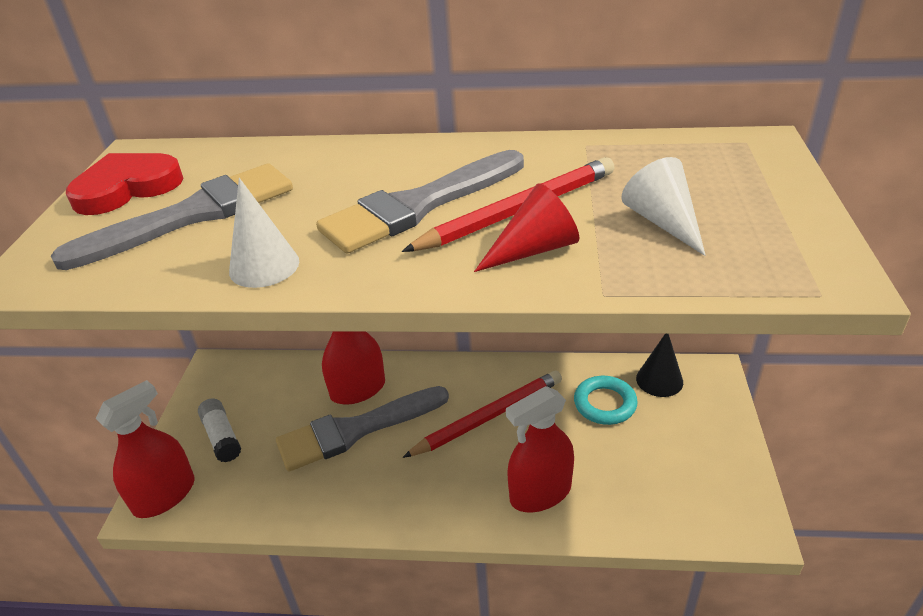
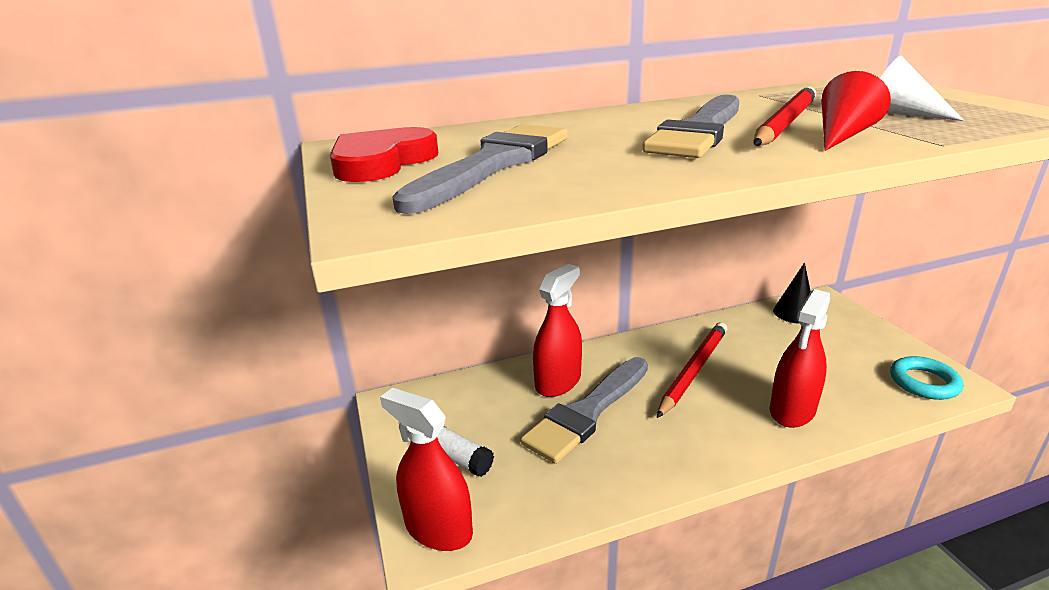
camera: 25 degrees left, 10 degrees down
red spray bottle [96,380,195,518] -> red spray bottle turned 75 degrees counterclockwise [380,388,473,551]
white cone [229,178,299,288] -> none
turquoise ring [574,376,638,425] -> turquoise ring moved to [890,356,963,400]

